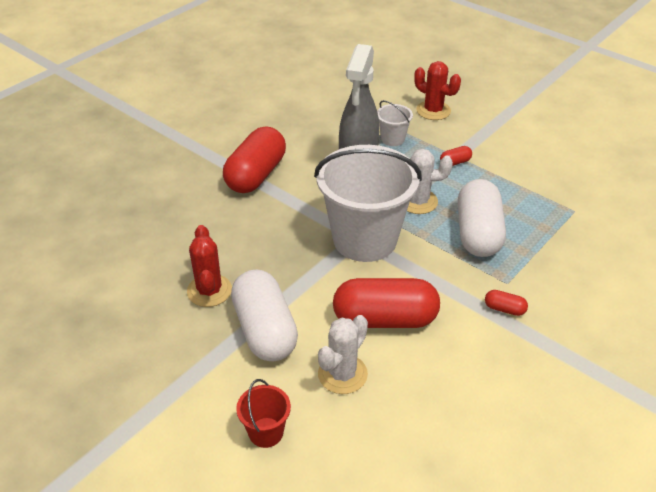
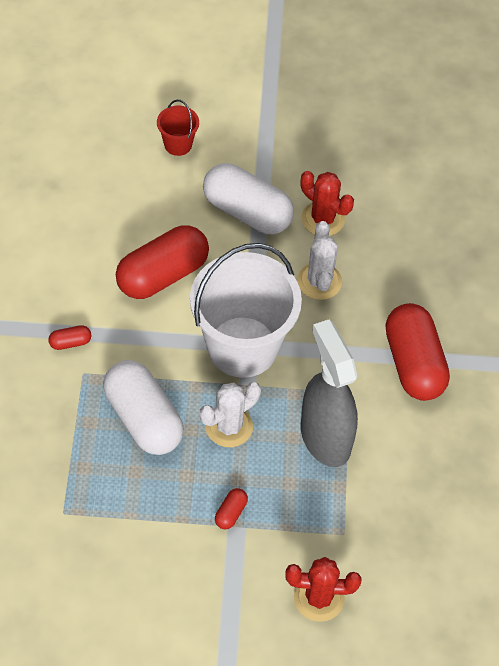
camera: 140 degrees right, 15 degrees up
white cactus [318,315,368,394] -> white cactus moved to [297,221,342,300]
white bucket [377,100,413,146] -> none

